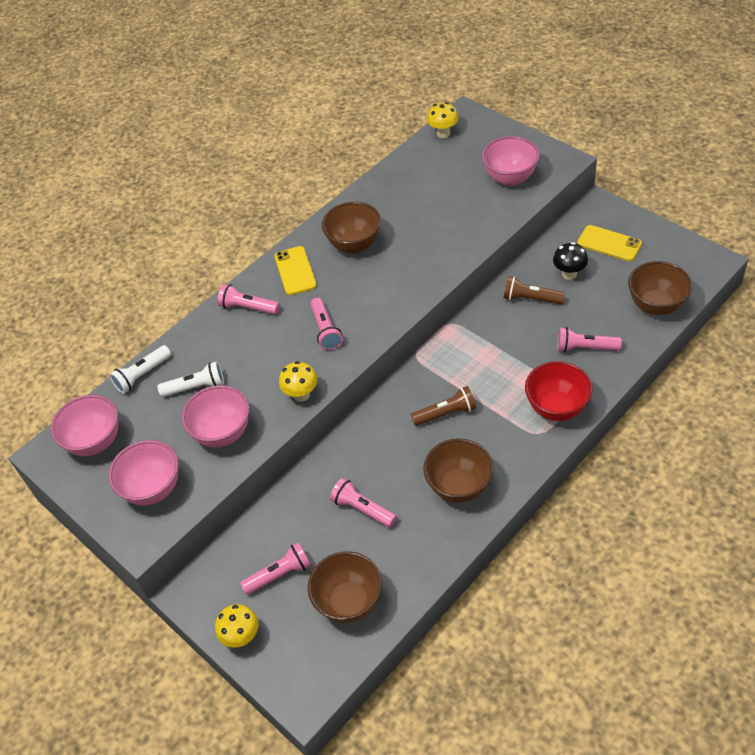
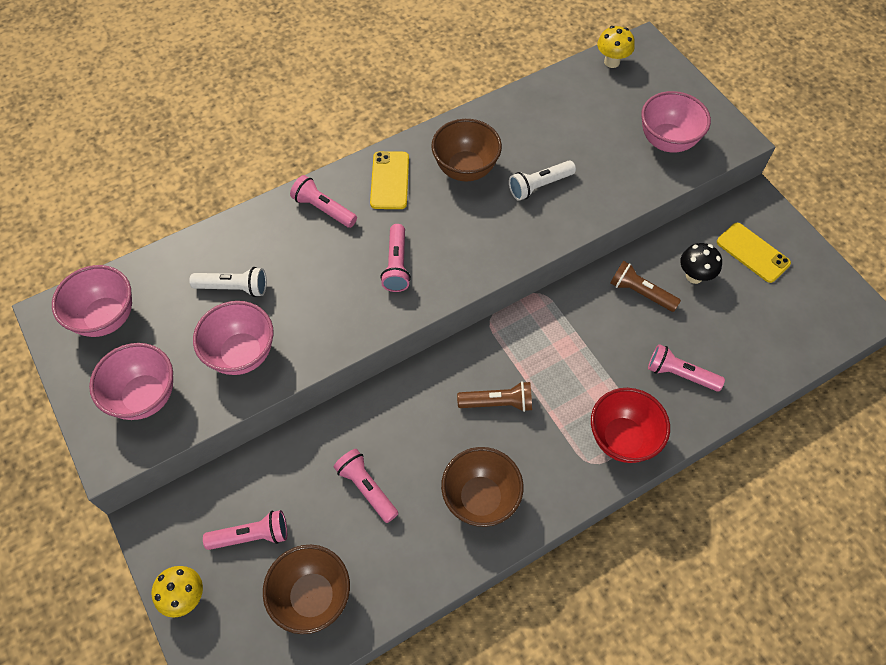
camera: 10 degrees right, 10 degrees up
white flashlight [109,345,171,394] -> white flashlight moved to [509,160,576,201]
yellow mushroom [279,361,318,402] -> none
brown bowl [628,261,692,315] -> none

